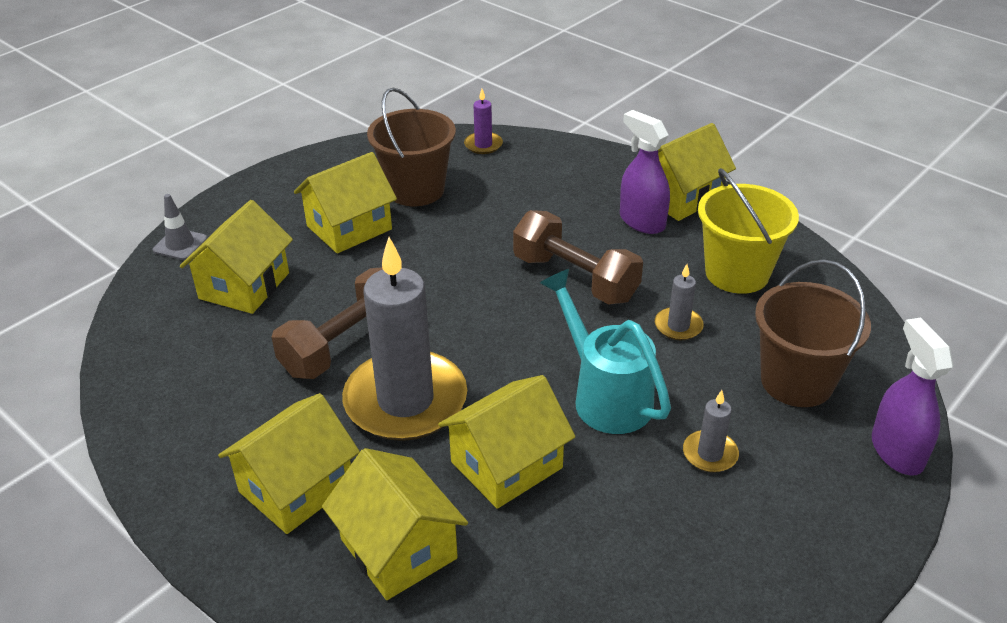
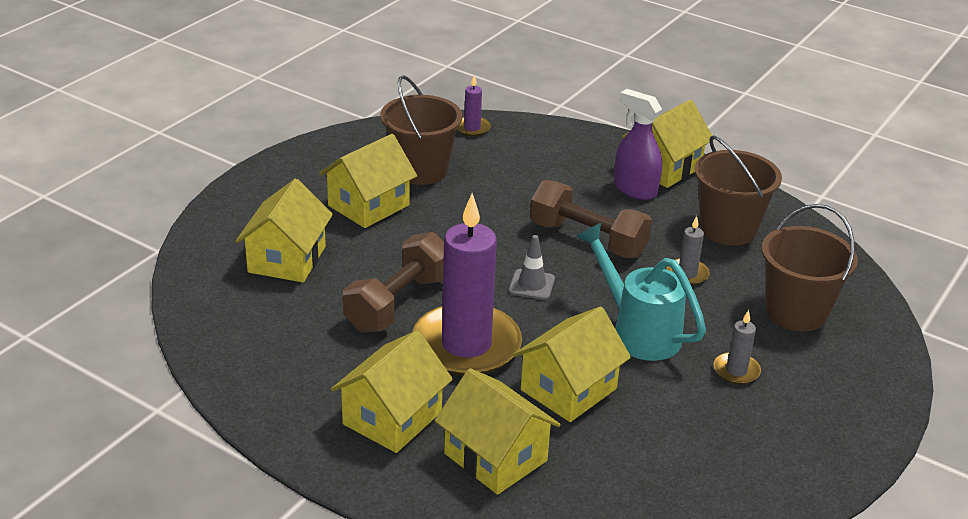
camera: 10 degrees left, 5 degrees down
grey traffic cone [153,194,207,260] -> grey traffic cone moved to [509,235,555,300]
grey candle [342,237,467,441] -> purple candle [412,194,522,376]
yellow bucket [698,168,799,294] -> brown bucket [695,135,782,246]
purple spray bottle [872,318,953,475] -> none

